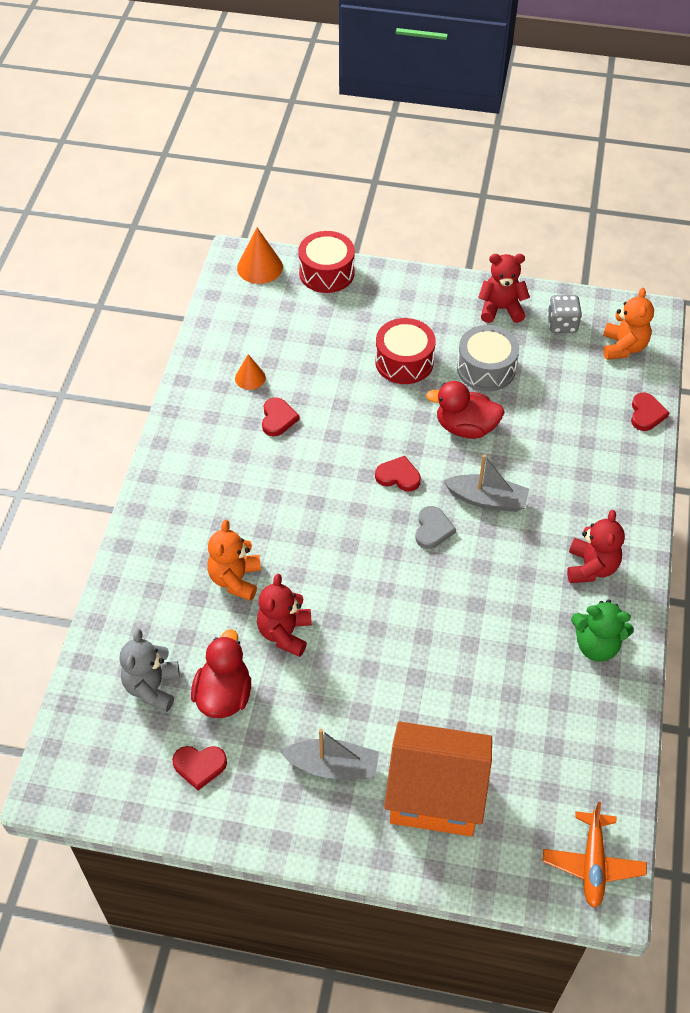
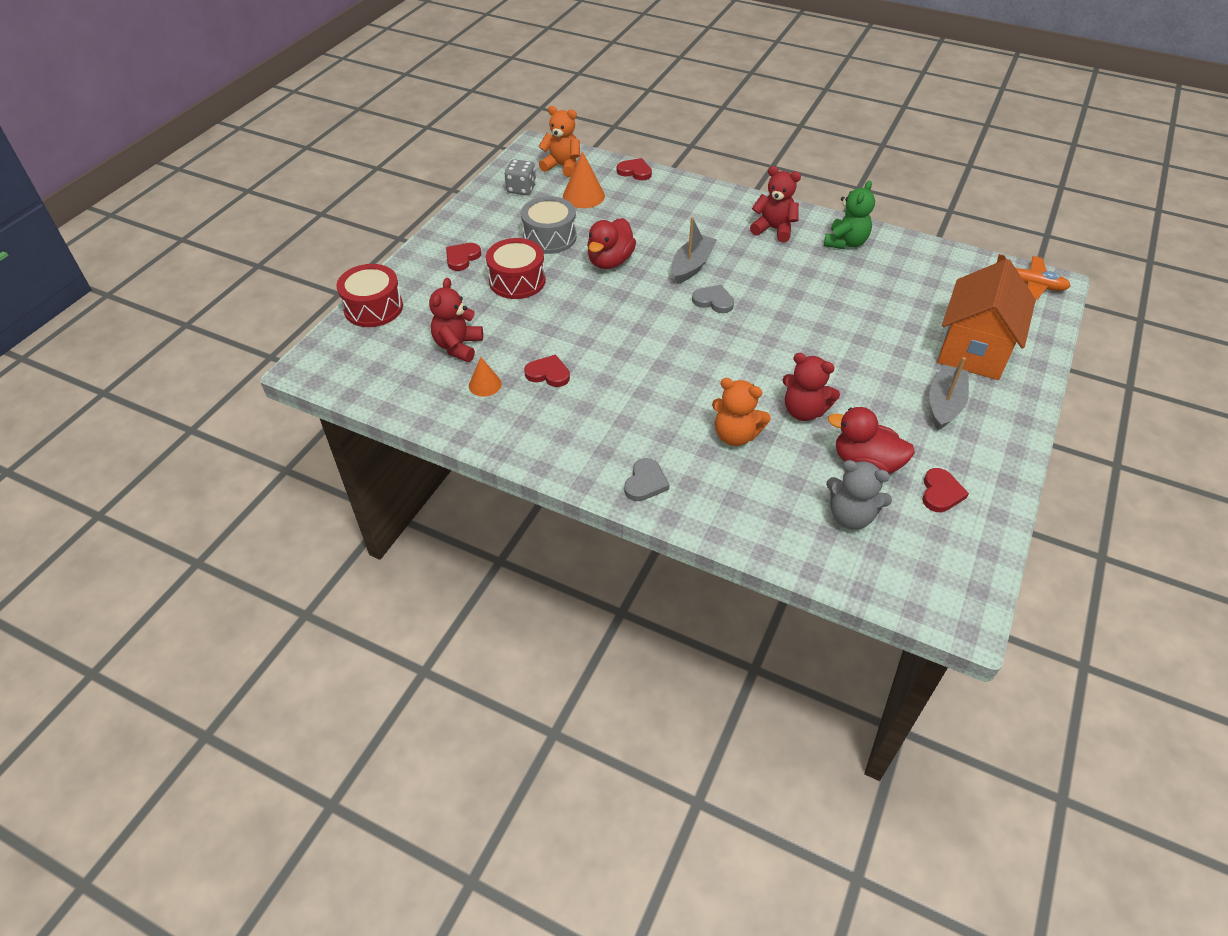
camera: 75 degrees left, 5 degrees down
orange cone [237,228,283,284] -> orange cone moved to [563,151,605,208]
red heart [375,456,421,492] -> red heart moved to [446,243,481,271]
red teddy bear [478,254,530,323] -> red teddy bear moved to [429,278,483,362]
none -> grey heart [624,458,669,501]

